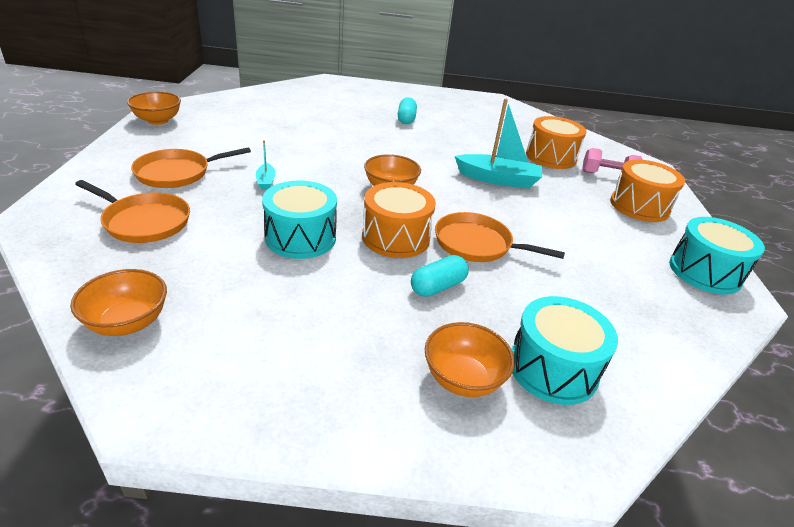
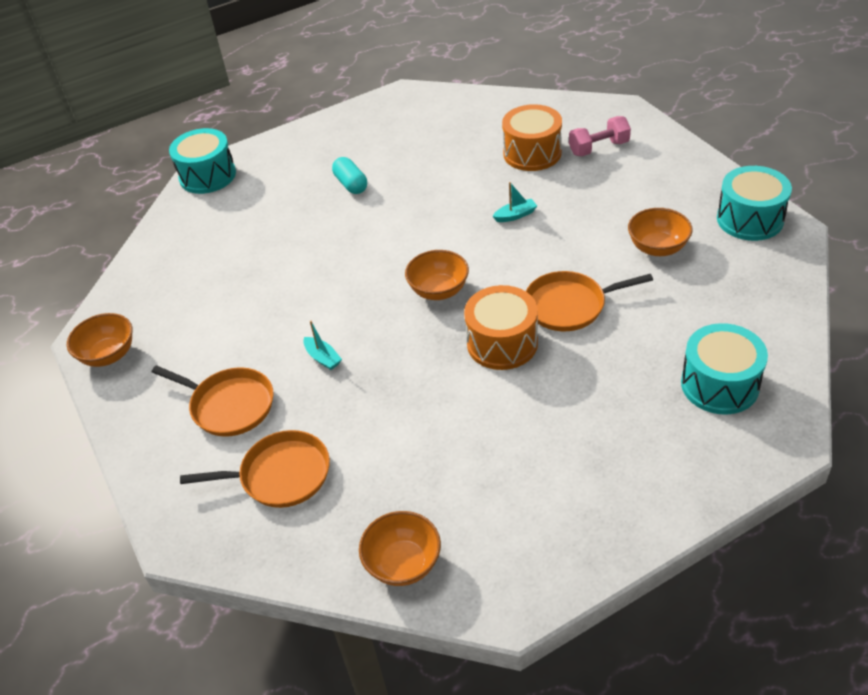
camera: 25 degrees left, 10 degrees up
orange pan [131,147,251,188] -> orange pan turned 90 degrees counterclockwise [152,365,274,437]
turquoise drum [262,180,337,259] -> turquoise drum moved to [169,128,236,194]
turquoise capsule [411,255,469,297] -> none
orange bowl [425,322,515,397] -> orange bowl moved to [628,208,692,256]
turquoise boat [455,98,542,189] -> turquoise boat [492,182,537,222], size x0.48
orange drum [610,160,685,222] -> none

